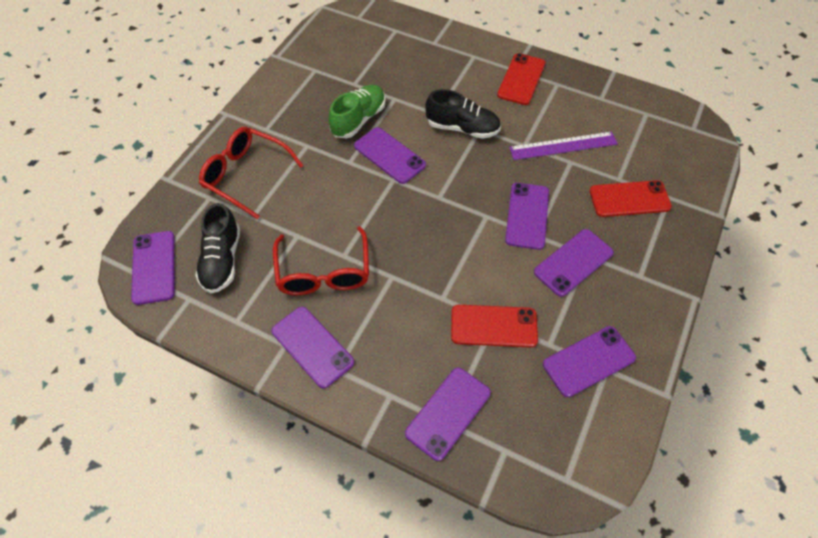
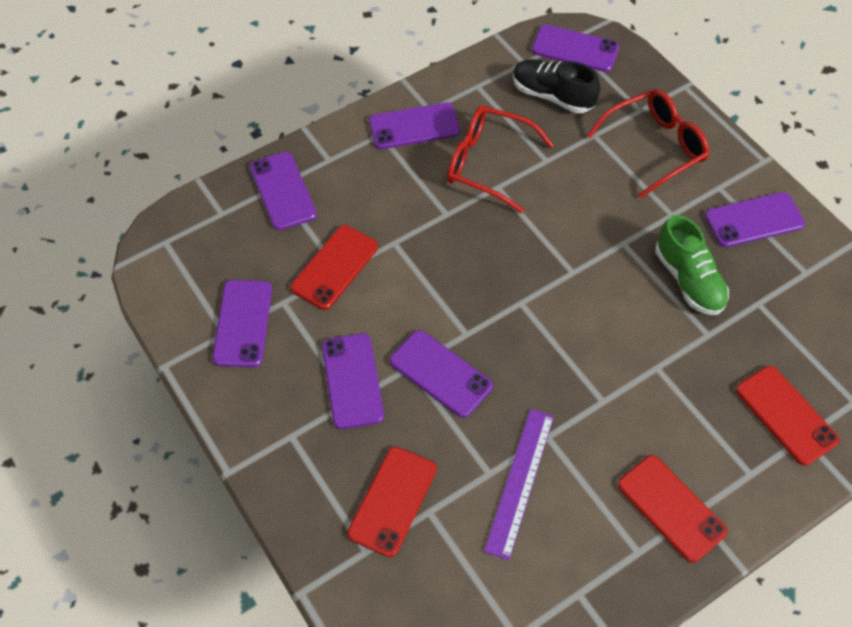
camera: 120 degrees right, 0 degrees up
purple phone [354,127,426,184] -> purple phone moved to [705,192,805,247]
black shoe [425,89,501,139] -> none
none -> red phone [736,366,839,466]

